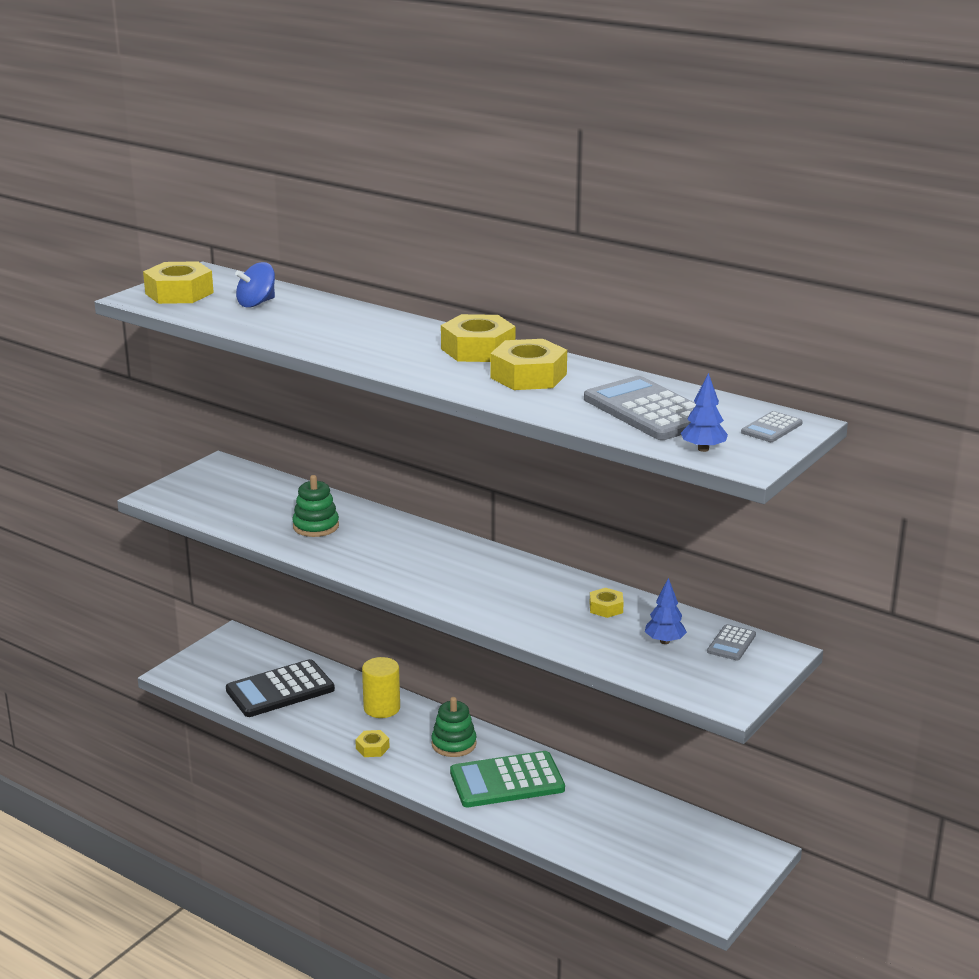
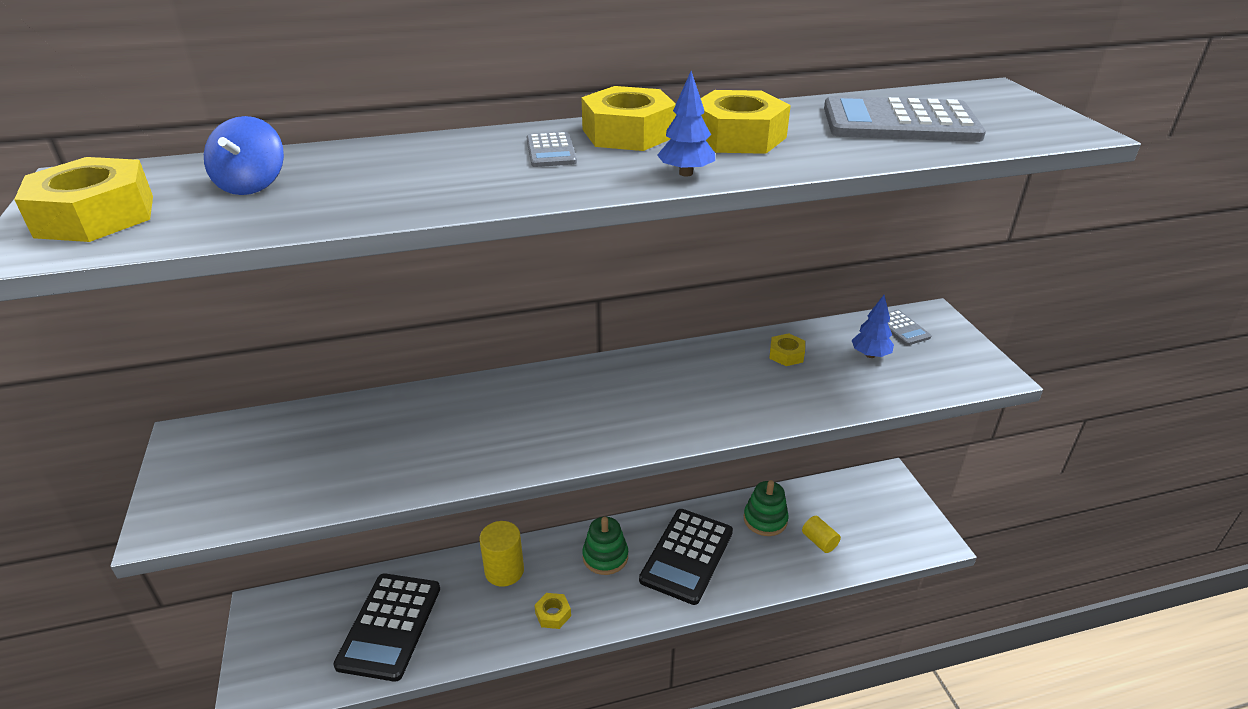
camera: 50 degrees left, 10 degrees up
green stacking toy [292,475,339,537] -> green stacking toy moved to [744,480,789,536]
green calculator [450,751,565,807] -> black calculator [639,509,733,605]
blue tree [681,373,728,452] -> blue tree moved to [657,71,715,177]
grey calculator [741,411,803,442] -> grey calculator moved to [526,132,577,167]
none -> yellow cylinder [802,516,841,553]

